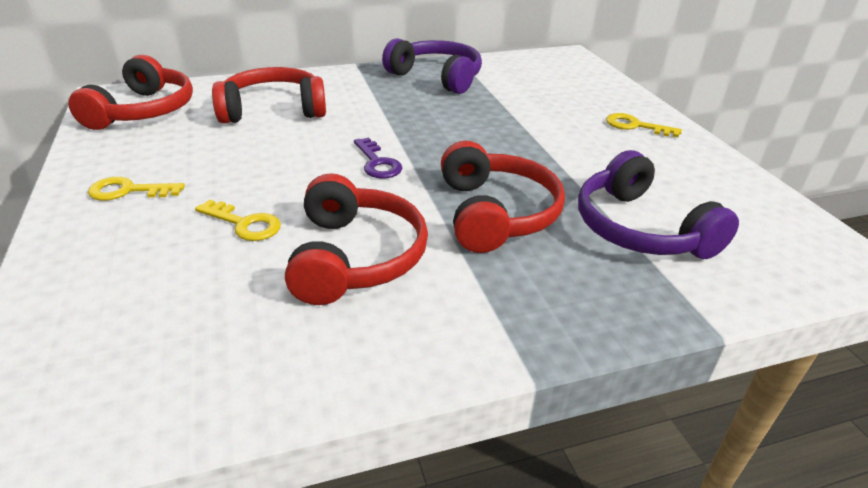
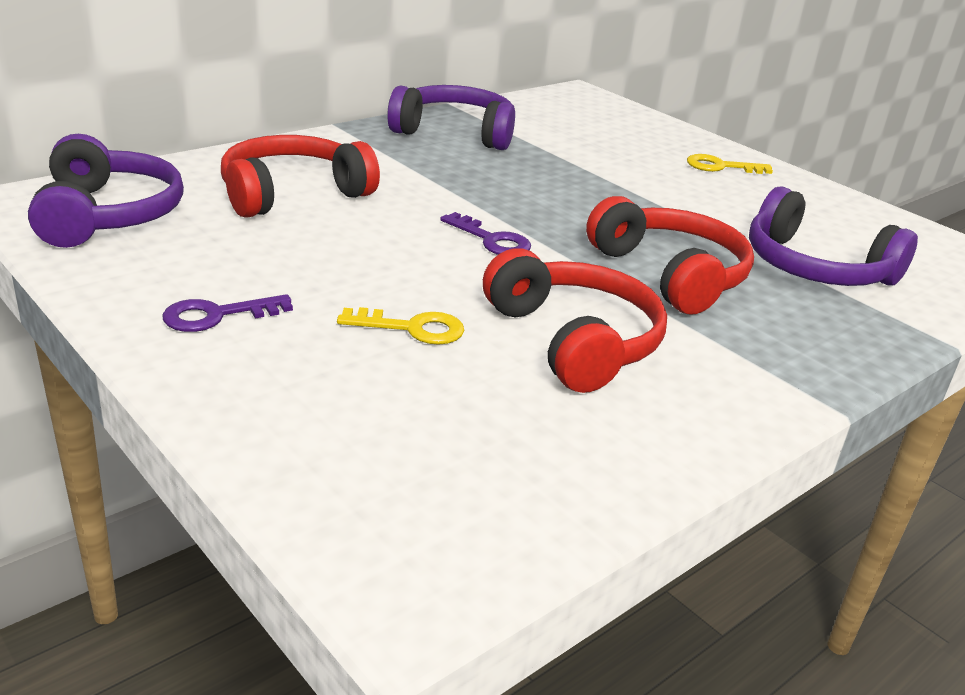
camera: 25 degrees left, 5 degrees down
red headphones [68,55,193,130] -> purple headphones [28,134,184,248]
yellow key [88,177,185,201] -> purple key [162,294,293,332]

